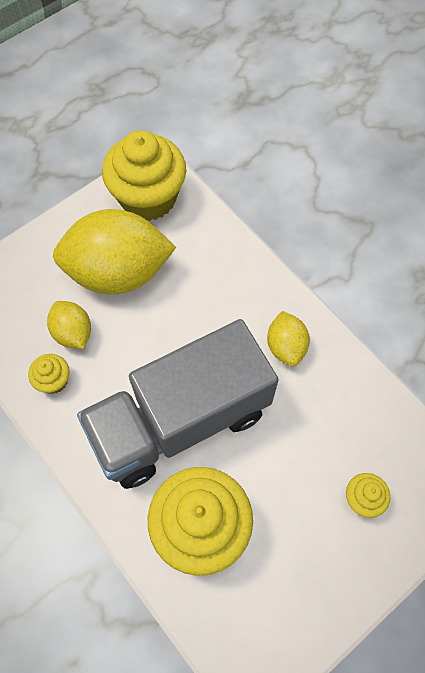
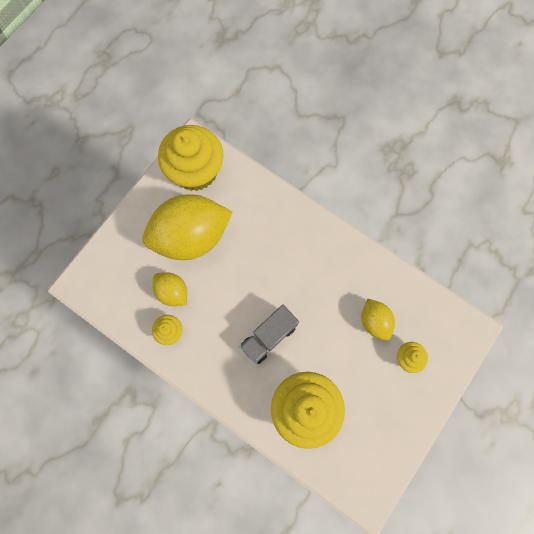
camera: 15 degrees left, 10 degrees up
grey truck [77,319,279,489] -> grey truck [240,305,299,364], size x0.47
yellow lemon [267,311,310,366] -> yellow lemon moved to [362,298,395,341]

